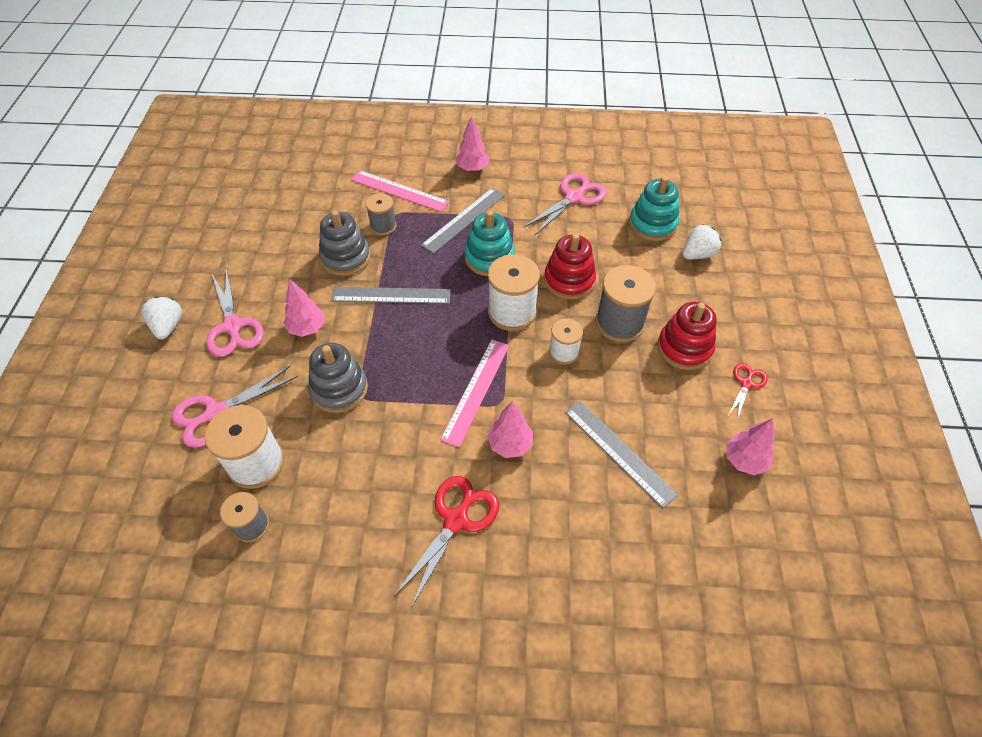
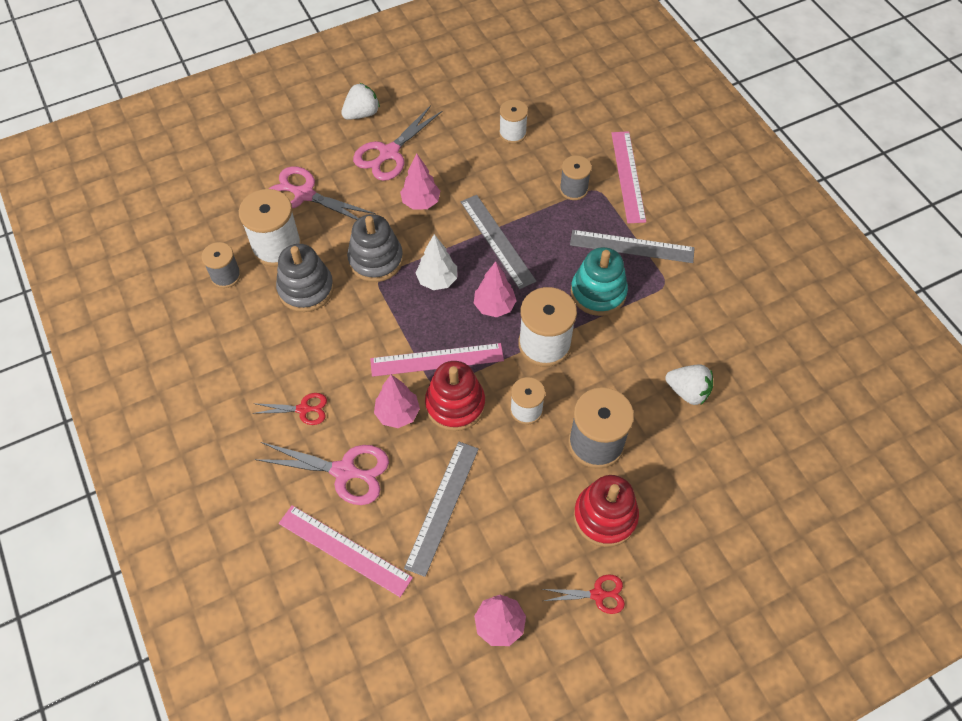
camera: 60 degrees right, 5 degrees up
grey stacking toy [319,210,371,276] -> grey stacking toy moved to [276,244,334,312]
red scissors [394,476,499,608] -> red scissors [252,393,327,425], size x0.58
pink tree [455,116,489,172] -> pink tree moved to [474,261,517,317]
pink scissors [524,173,607,236] -> pink scissors moved to [255,442,389,505]
red stacking toy [544,233,596,300] -> red stacking toy moved to [425,361,485,431]
turquoise stacking toy [629,176,679,241] -> none
white strawberry [682,224,721,259] -> white strawberry moved to [666,365,713,405]
none -> pink ruler [279,505,413,597]
none -> white tree [416,234,457,290]
none -> white spool [499,100,528,144]

